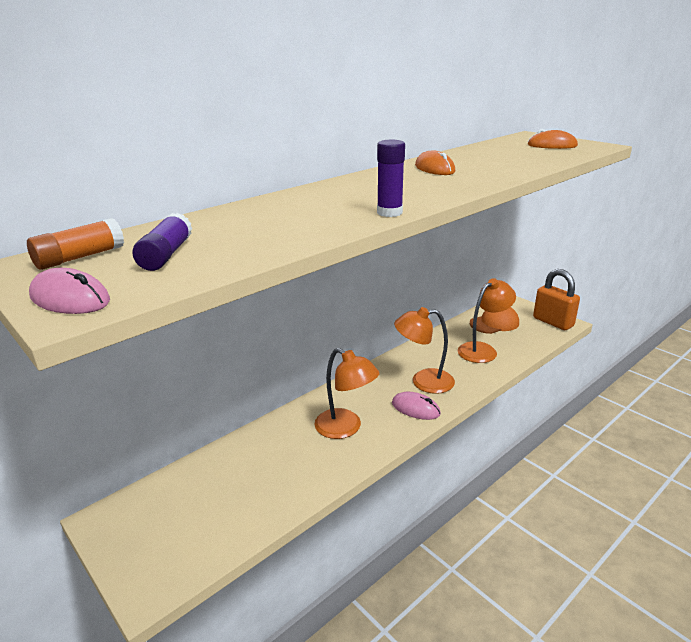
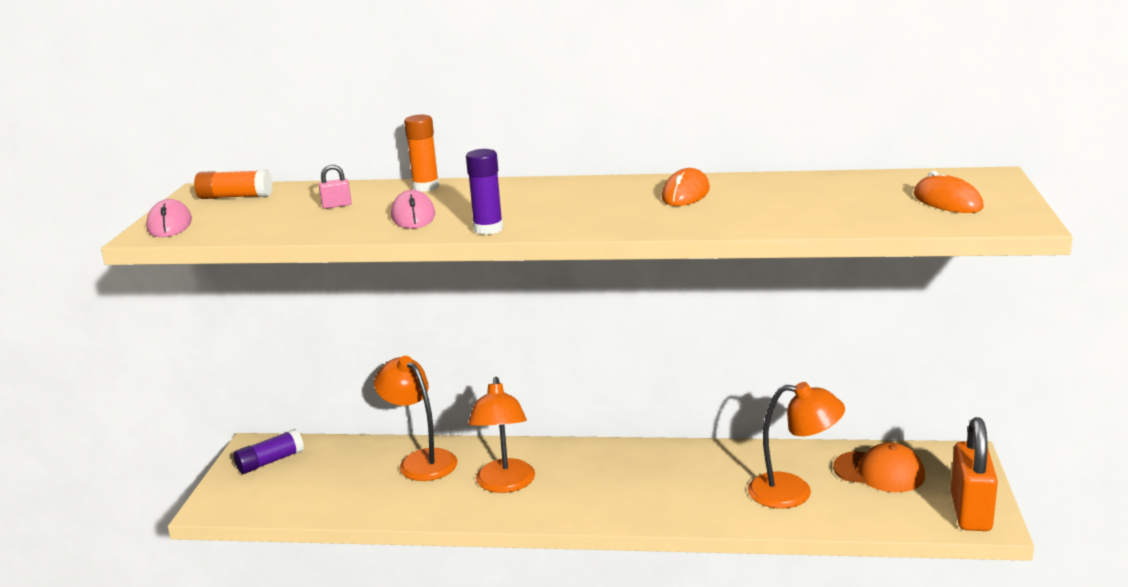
camera: 50 degrees right, 5 degrees down
purple glue stick [132,213,192,271] -> purple glue stick moved to [234,429,304,474]
pink mouse [392,392,441,420] -> pink mouse moved to [391,190,435,229]
orange lamp [394,307,455,394] -> orange lamp moved to [374,356,457,481]
none -> pink padlock [319,165,352,209]
none -> orange glue stick [404,115,439,192]

